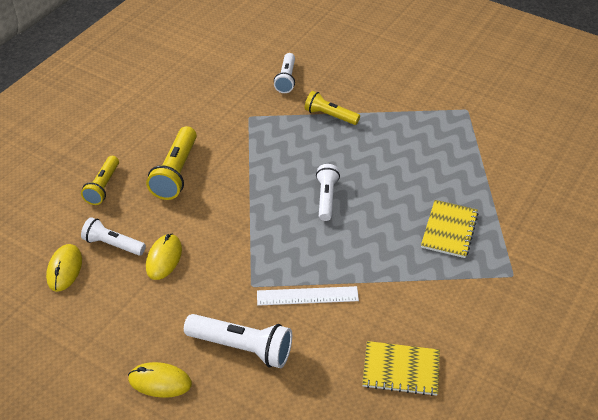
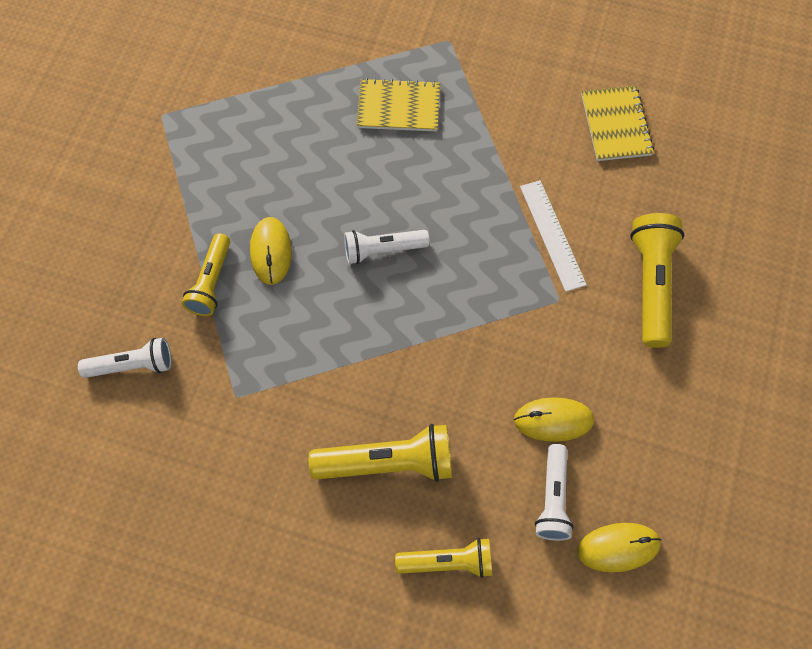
camera: 105 degrees left, 20 degrees up
yellow mouse [128,362,192,398] -> yellow mouse moved to [250,217,292,285]
white flashlight [184,314,292,368] -> yellow flashlight [630,213,684,348]

